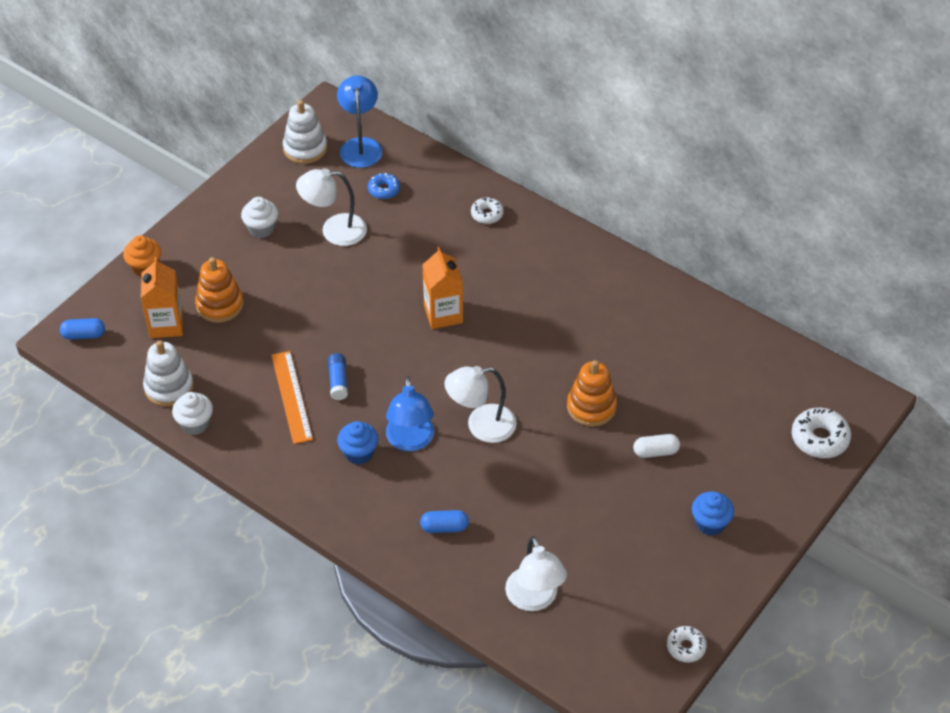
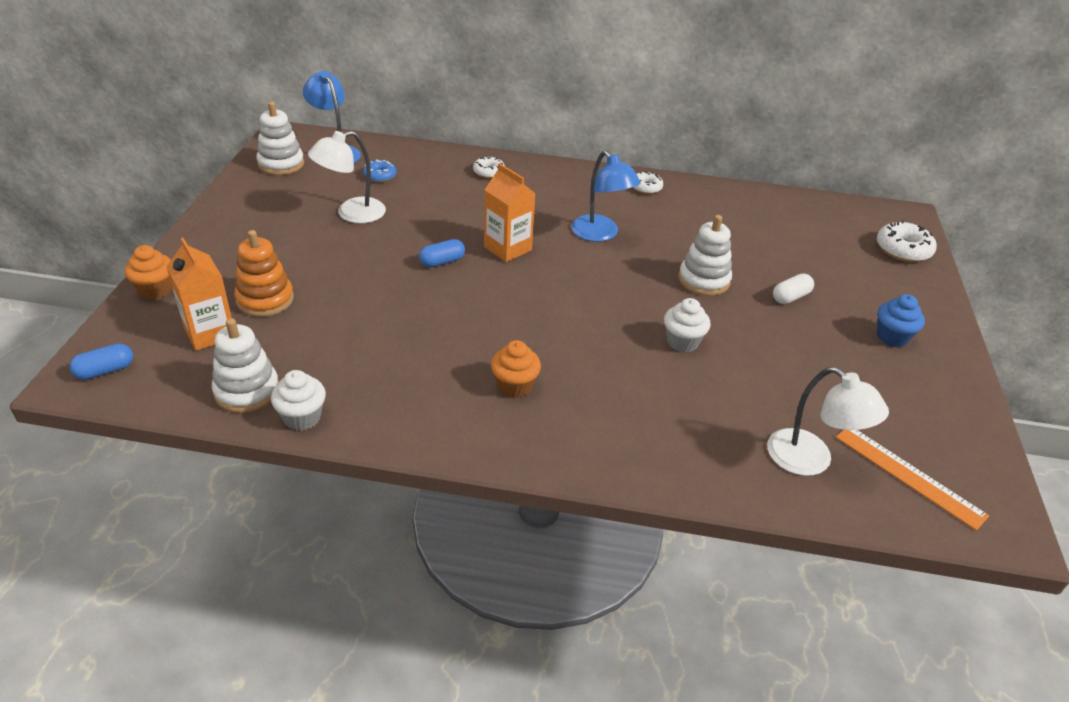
camera: 30 degrees left, 10 degrees down
white cupcake [241,197,278,238] -> white cupcake moved to [664,298,710,352]
orange ruler [272,351,313,444] -> orange ruler moved to [836,430,989,531]
blue glue stick [328,353,348,400] -> none
blue cupcake [337,421,378,465] -> orange cupcake [491,340,541,398]
blue lamp [386,376,434,451] -> blue lamp moved to [571,150,641,242]
blue capsule [420,510,469,533] -> blue capsule moved to [419,239,465,268]
white lamp [444,366,517,443] -> none
orange stacking toy [567,360,617,427] -> white stacking toy [678,215,732,296]
white donut [667,626,707,663] -> white donut moved to [633,171,663,194]

